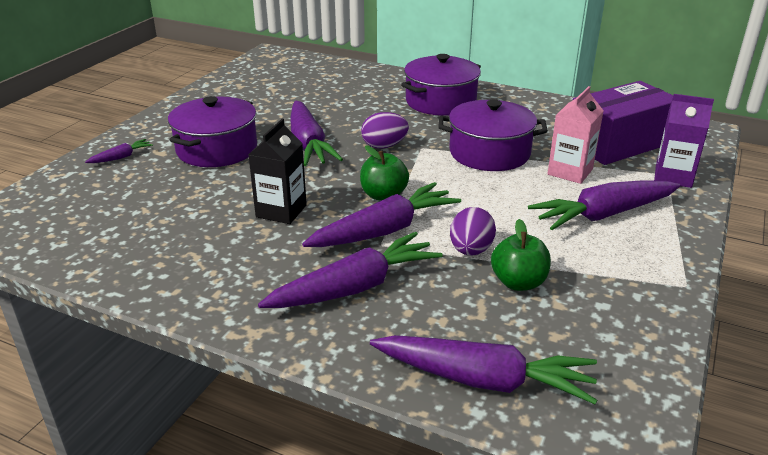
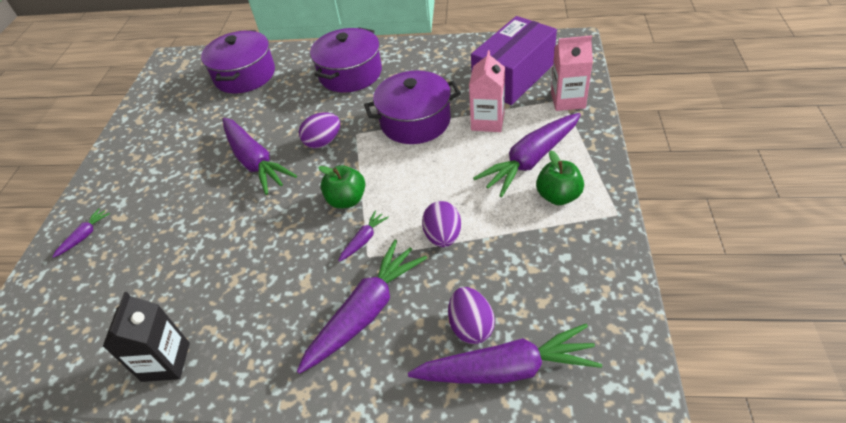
camera: 15 degrees left, 15 degrees up
purple pot [168,96,257,167] -> purple pot moved to [201,30,275,93]
black carton [248,119,307,224] -> black carton moved to [103,292,190,382]
purple carrot [302,182,461,247] -> purple carrot [338,211,389,262], size x0.45
green apple [491,219,551,291] -> green apple moved to [536,150,584,205]
purple carton [654,94,714,188] -> pink carton [551,35,593,111]
none -> purple egg [448,287,495,344]

